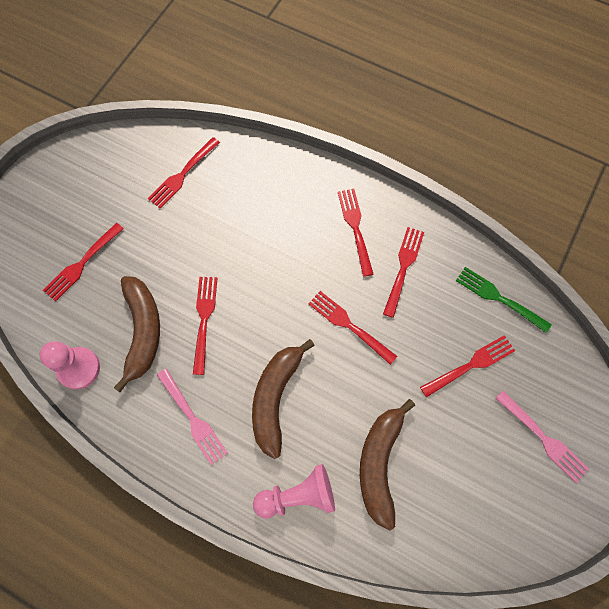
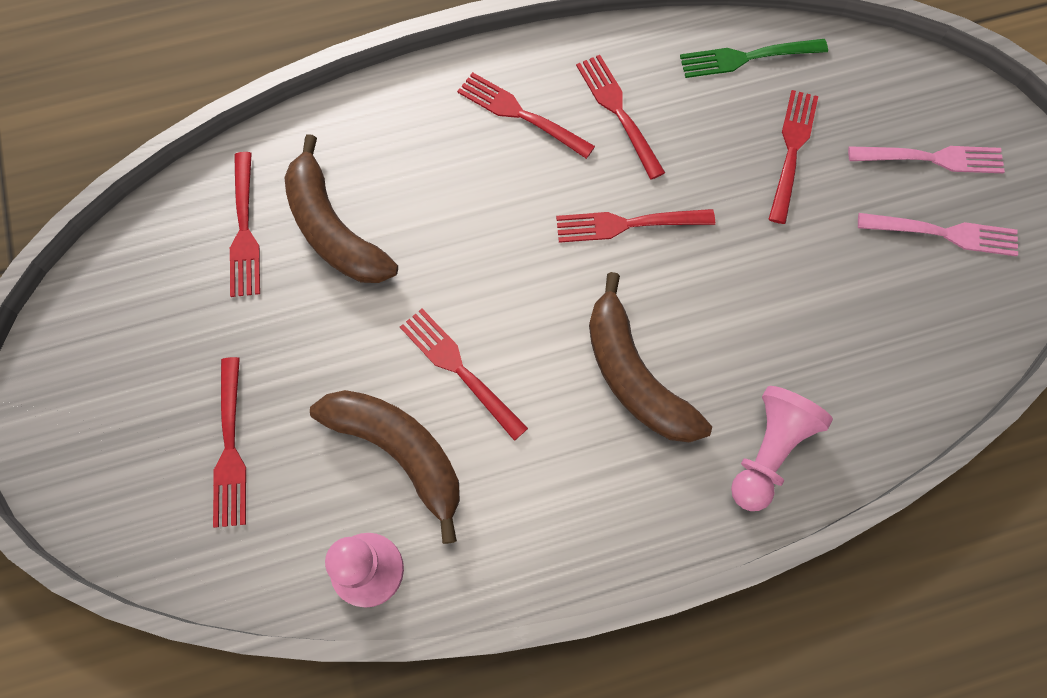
camera: 45 degrees left, 0 degrees up
pink fork [157,368,228,465] -> pink fork moved to [858,213,1018,256]
brown banana [360,399,415,530] -> brown banana moved to [284,134,398,283]

